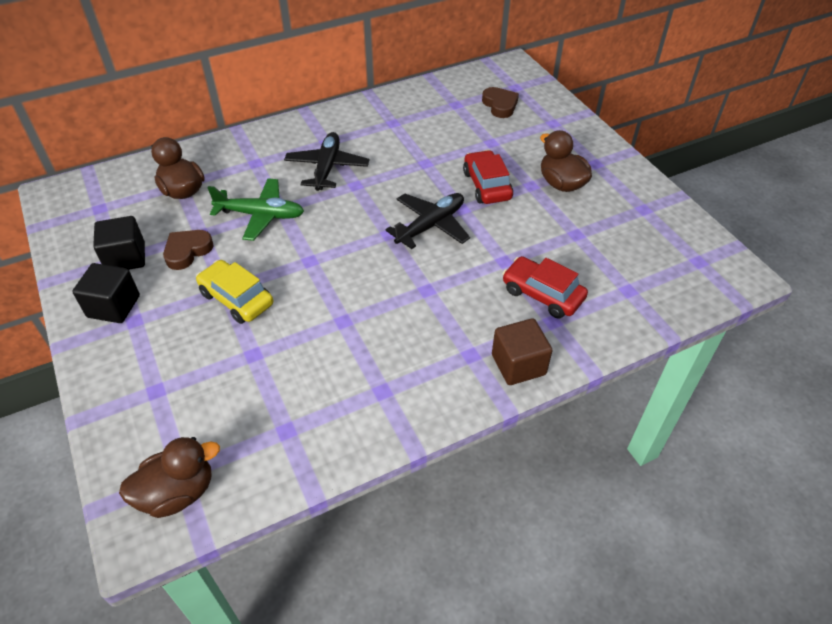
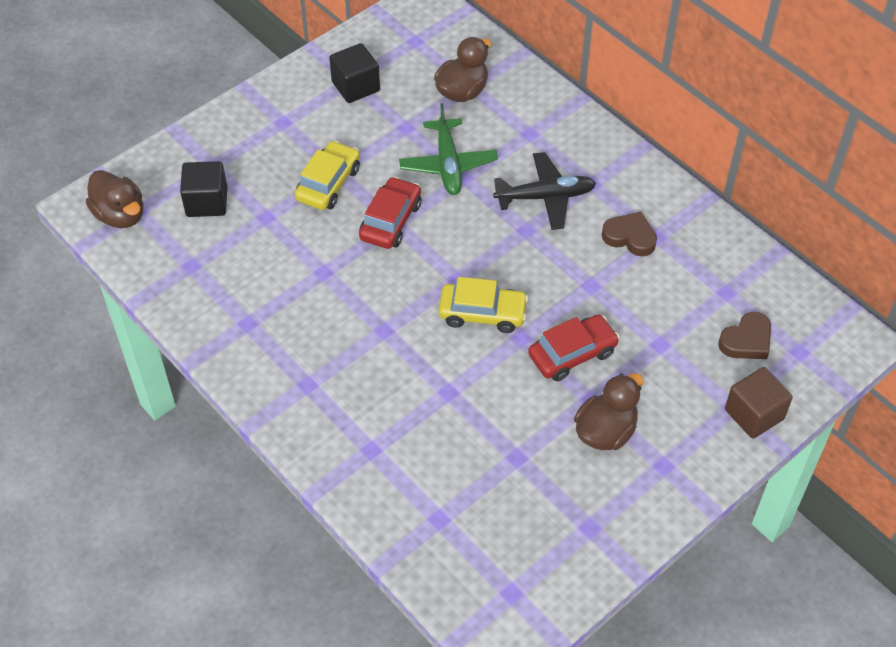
camera: 75 degrees right, 5 degrees up
black cube [72,263,140,323] -> black cube moved to [180,161,227,217]
brown heart [163,230,214,270] -> brown heart moved to [602,212,657,256]
black plane [386,193,470,249] -> yellow car [439,277,528,333]
brown cube [492,318,553,385] -> brown cube moved to [725,367,793,439]
red car [502,256,588,319] -> red car moved to [359,177,421,249]

